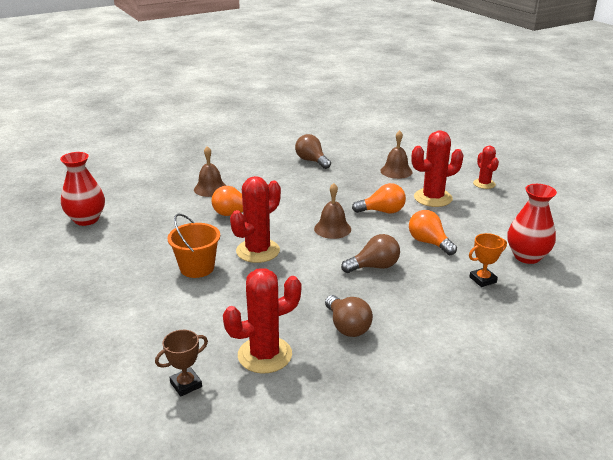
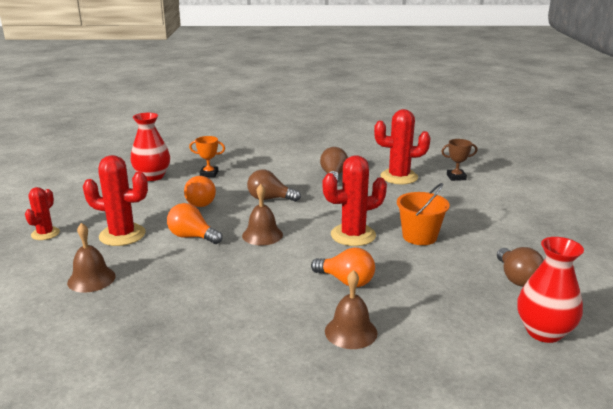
camera: 150 degrees left, 5 degrees down
brown light bulb [295,134,331,169] -> brown light bulb moved to [497,247,544,287]

